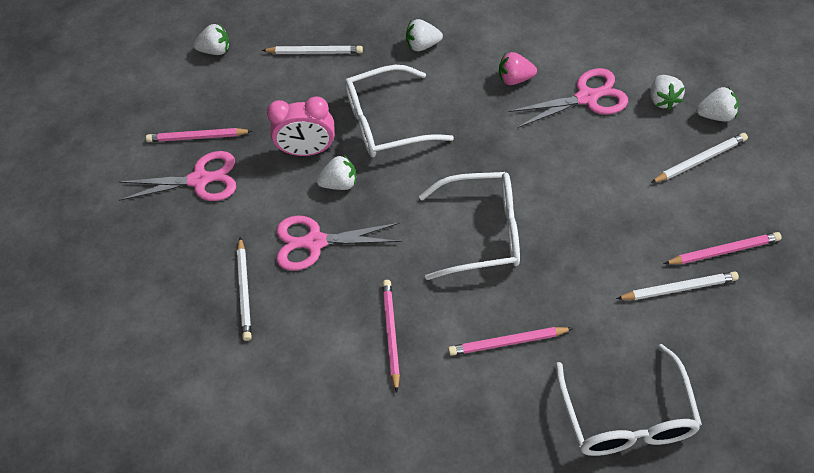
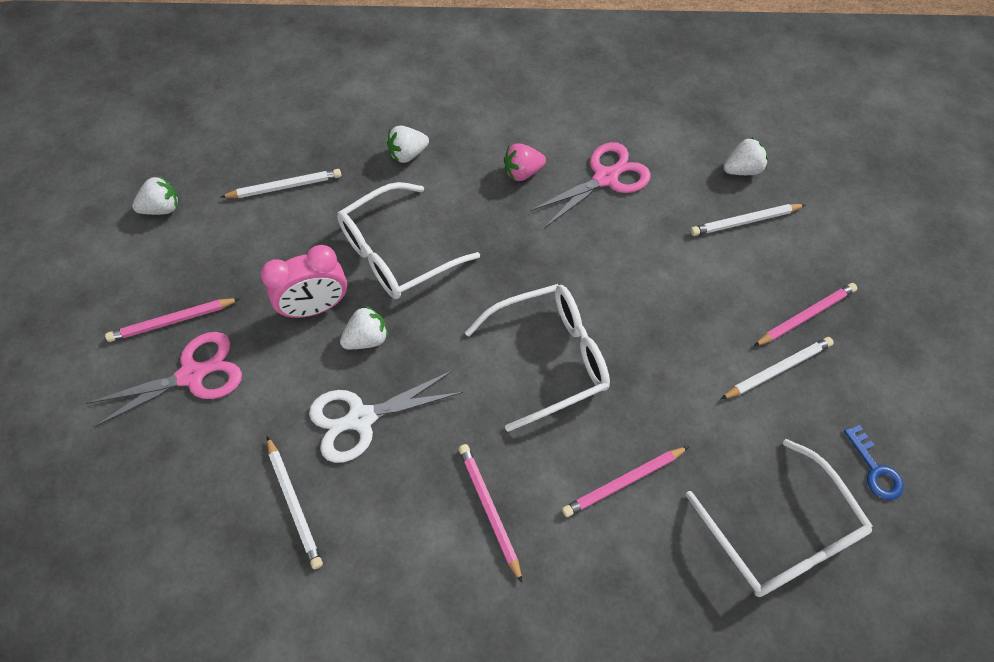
camera: 25 degrees left, 5 degrees up
pink scissors [276,216,401,271] -> white scissors [309,370,463,463]
white strawberry [650,75,685,110] -> none
white pencil [651,133,748,183] -> white pencil turned 150 degrees counterclockwise [691,204,805,236]
none -> blue key [844,425,904,500]

